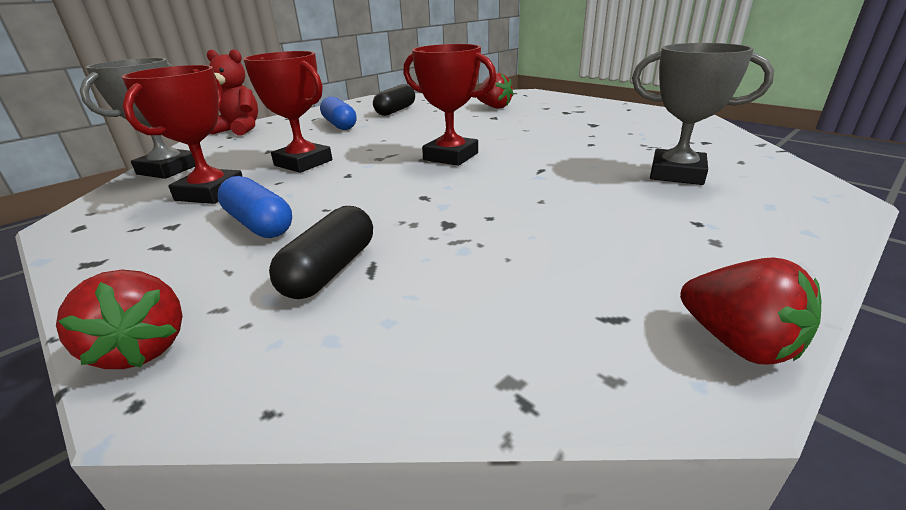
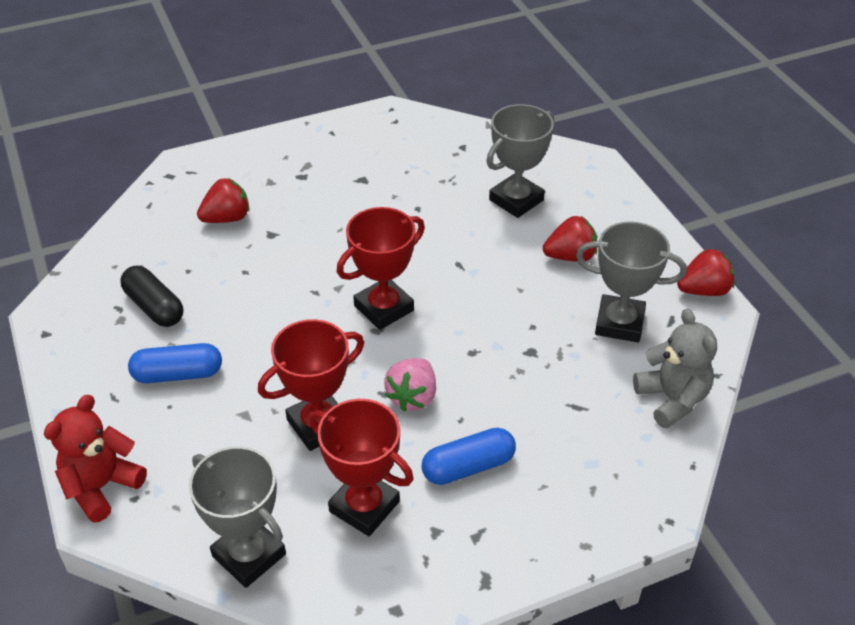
camera: 70 degrees left, 15 degrees up
red strawberry [56,269,182,369] -> red strawberry moved to [543,216,597,262]
black capsule [269,206,373,299] -> none
none -> pink strawberry [384,358,436,411]
none -> grey trophy [576,221,687,343]
none -> grey teddy bear [633,308,717,428]

